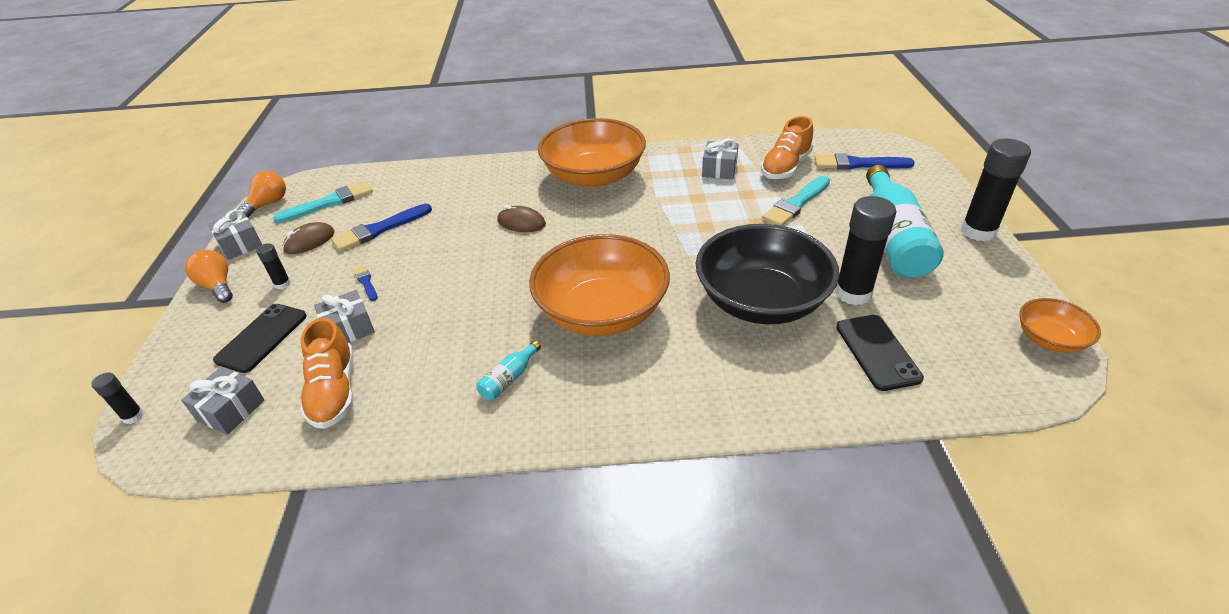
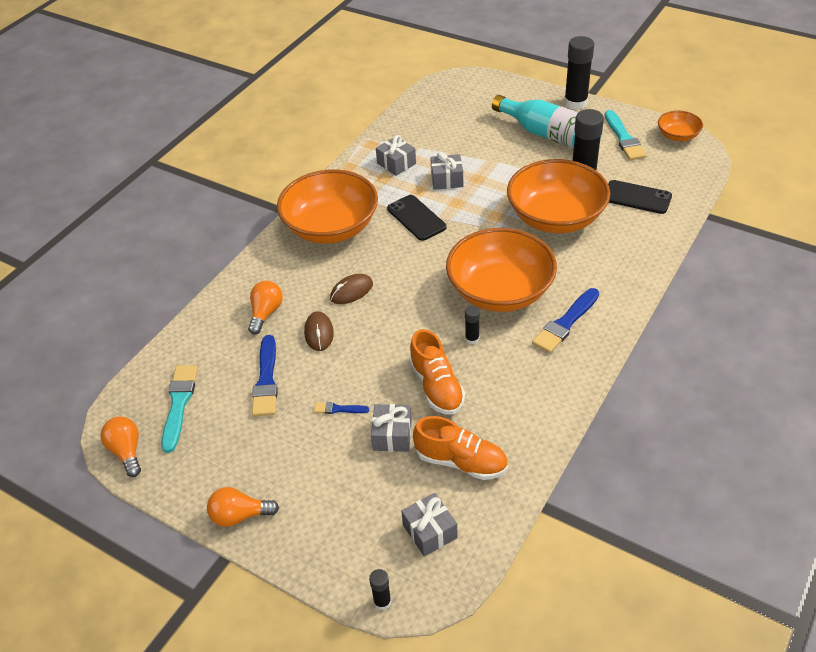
camera: 55 degrees left, 5 degrees up
grey gift [208,209,262,260] -> grey gift moved to [430,152,463,190]
black phone [213,304,307,373] -> black phone moved to [387,195,447,241]
black glue stick [256,243,291,289] -> black glue stick moved to [465,306,480,344]
brown mouse [283,222,335,254] -> brown mouse moved to [304,311,334,351]
turquoise bottle [477,340,541,401] -> none
black bowl [695,224,839,324] -> orange bowl [507,159,610,233]
orange shoe [761,116,813,179] -> orange shoe moved to [409,329,465,415]
turquoise brush [762,176,830,226] -> turquoise brush moved to [605,110,647,160]
blue brush [815,153,915,170] -> blue brush moved to [532,288,599,353]
none -> orange light bulb [248,281,283,334]

